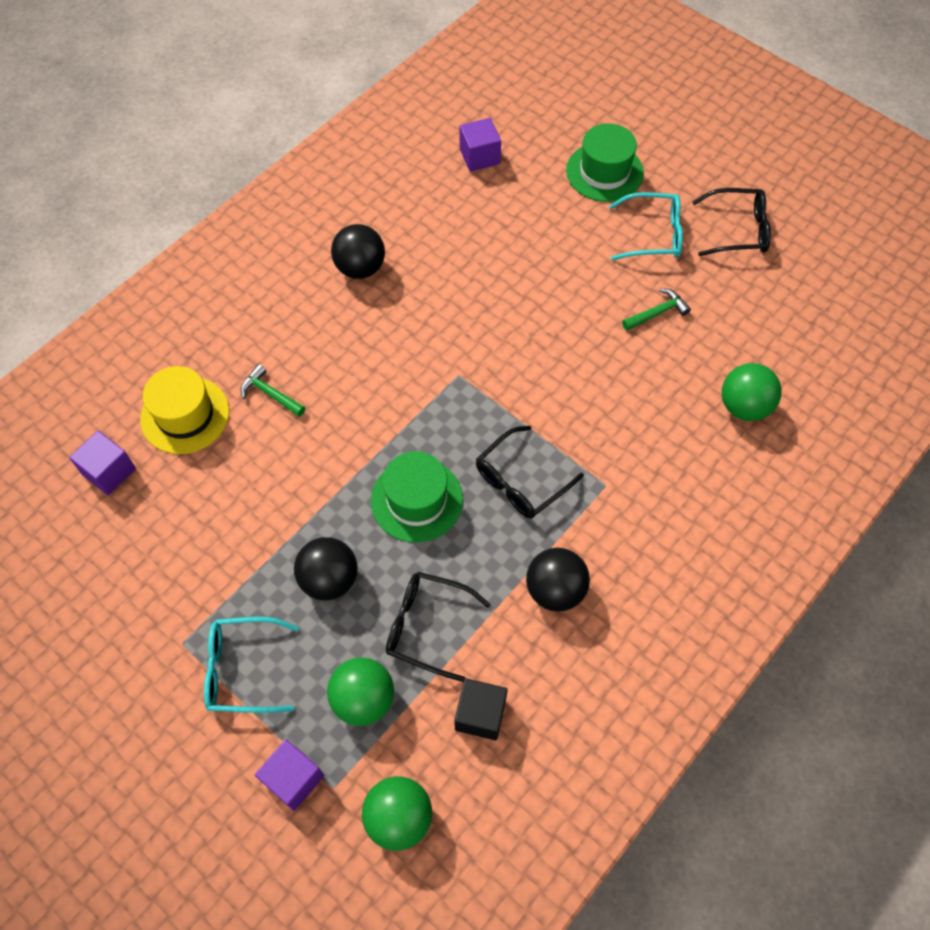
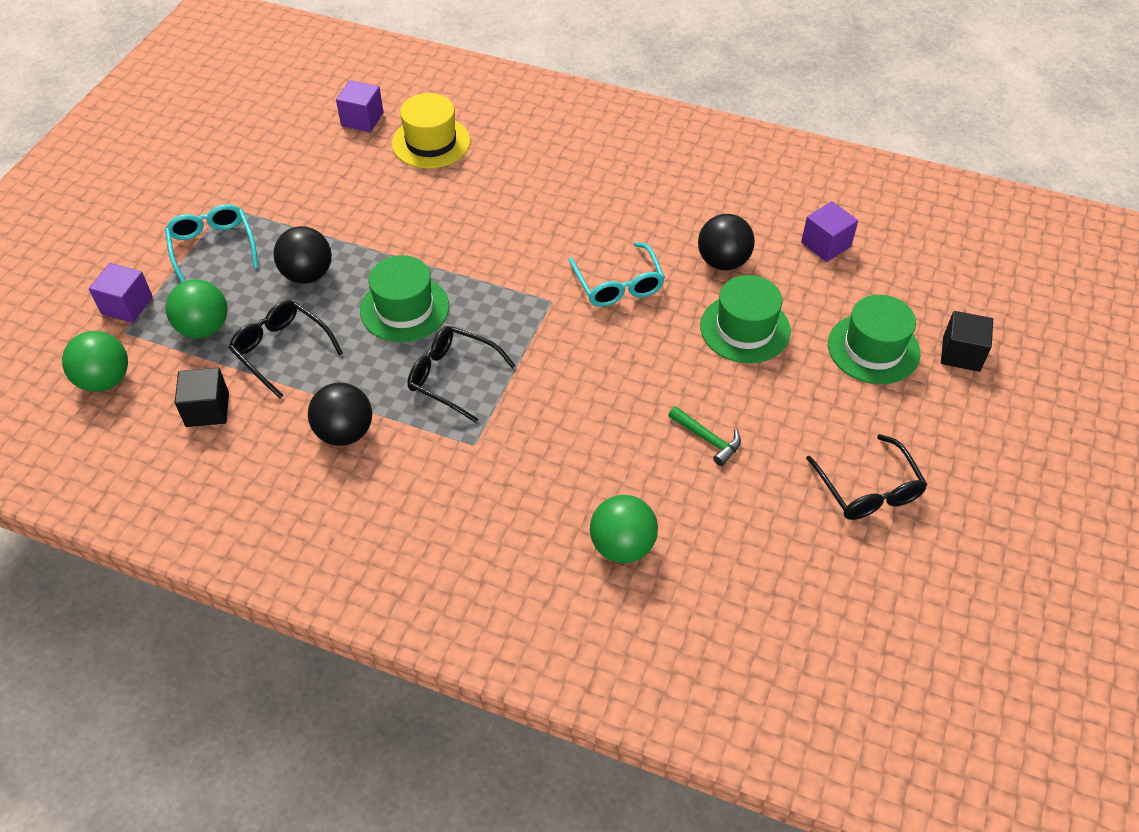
camera: 70 degrees right, 10 degrees down
green hammer [241,364,306,417] -> none
black ball [331,224,385,279] -> black ball moved to [698,214,755,270]
black glasses [386,572,491,682] -> black glasses turned 45 degrees counterclockwise [229,300,343,398]
turquoise glasses [609,192,683,260] -> turquoise glasses moved to [569,242,665,307]
none -> green hat [700,275,791,363]
none -> black cube [941,311,993,372]

